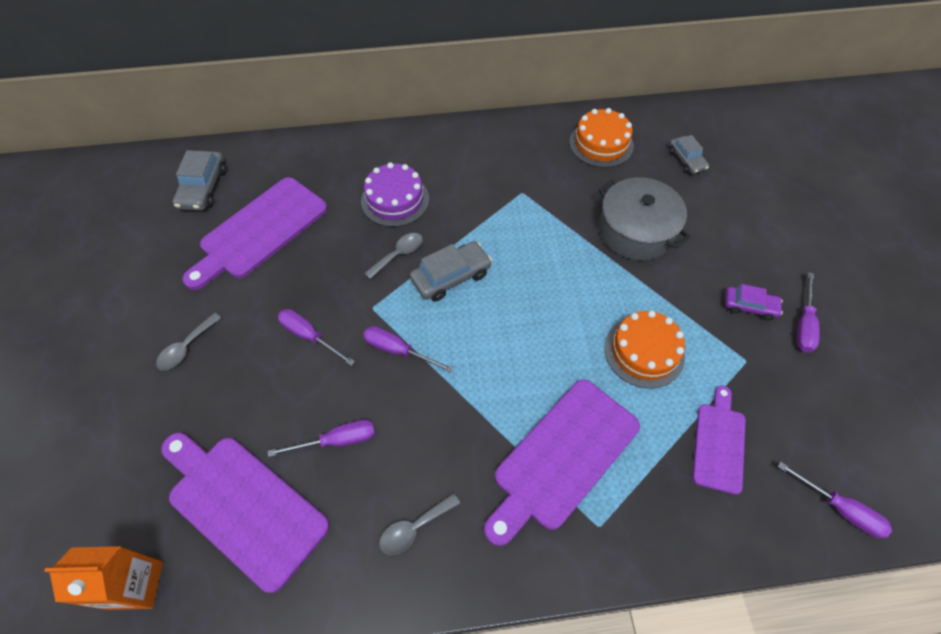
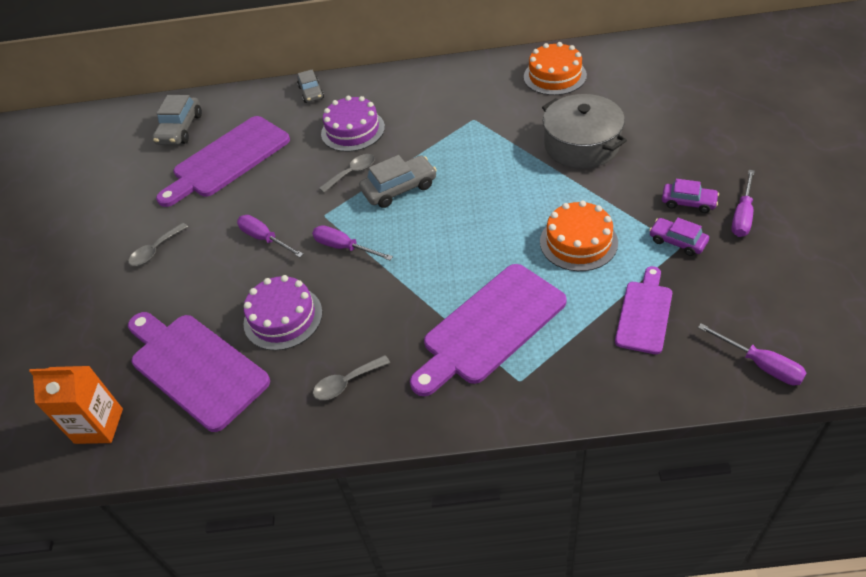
camera: 10 degrees right, 10 degrees down
purple screwdriver [268,420,375,457] -> purple cake [244,275,322,351]
grey car [669,135,709,174] -> grey car moved to [297,70,324,103]
none -> purple car [649,218,709,256]

